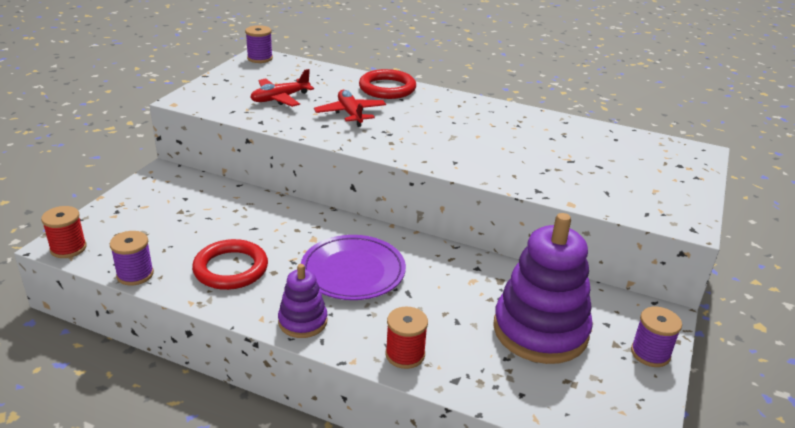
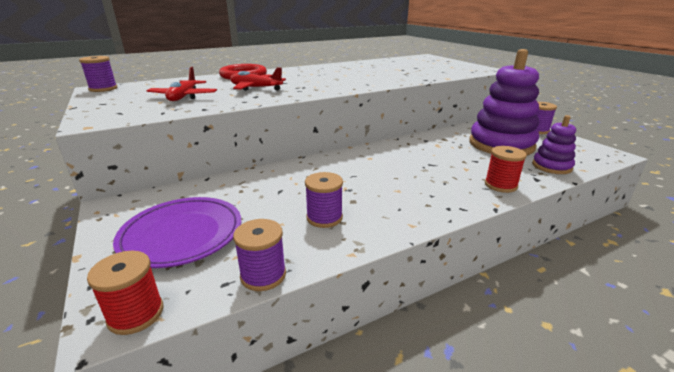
camera: 50 degrees left, 5 degrees down
red ring [192,239,268,290] -> purple spool [305,172,343,228]
purple stacking toy [278,264,328,338] -> purple stacking toy moved to [532,115,576,174]
purple plate [301,235,406,300] -> purple plate moved to [113,197,241,268]

